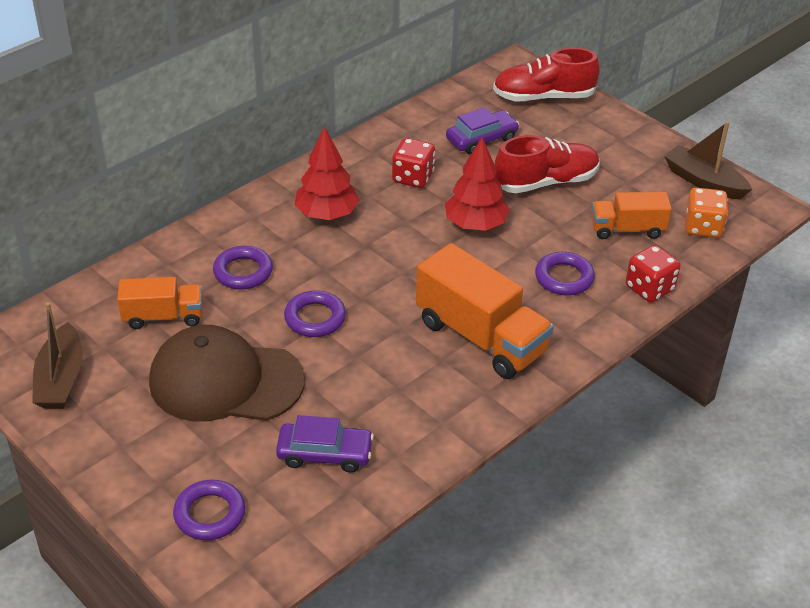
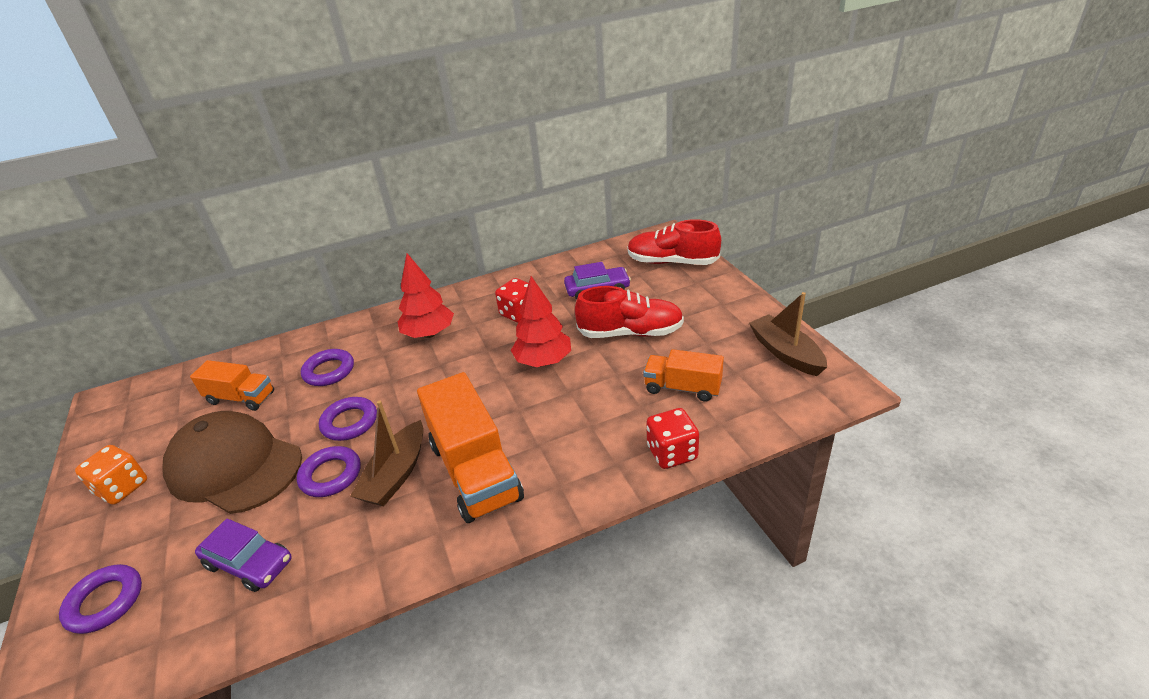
camera: 25 degrees right, 5 degrees down
brown boat [32,302,83,409] -> brown boat moved to [350,400,424,506]
purple ring [535,252,595,295] -> purple ring moved to [297,446,361,497]
orange dice [685,188,728,238] -> orange dice moved to [75,445,147,505]

